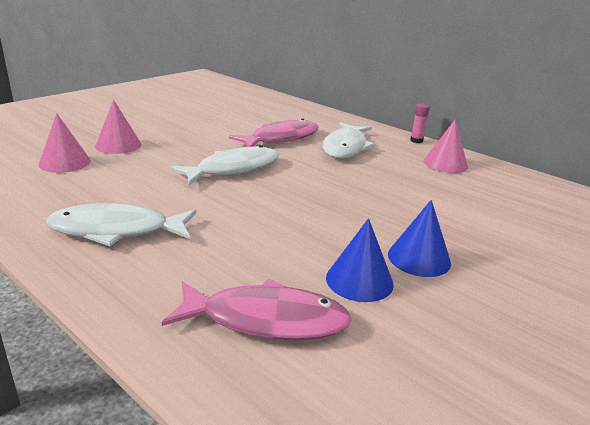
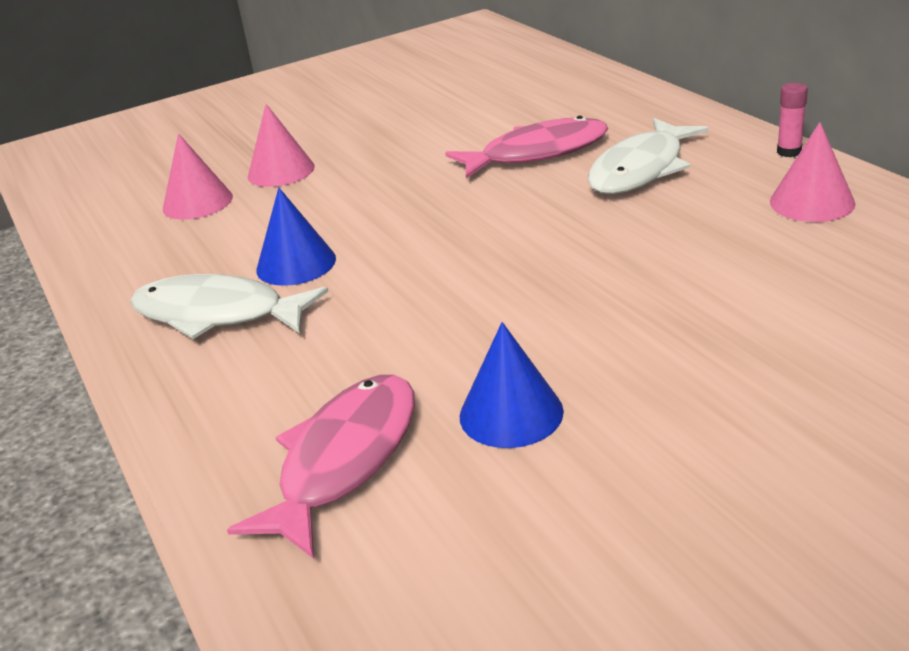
camera: 25 degrees right, 5 degrees up
pink fish [162,279,352,340] -> pink fish turned 90 degrees counterclockwise [227,375,415,559]
white fish [170,145,279,185] -> none
blue cone [388,200,451,277] -> blue cone moved to [257,188,336,286]

